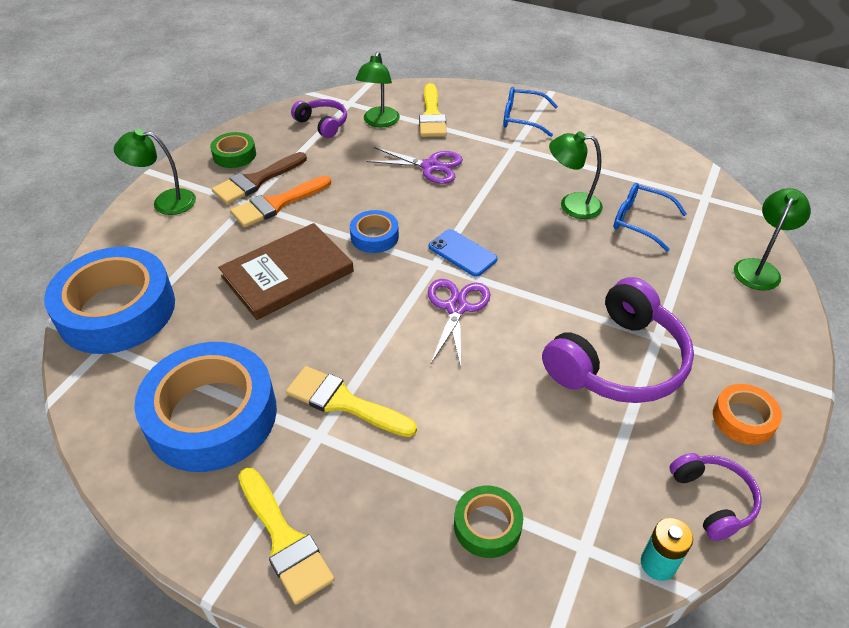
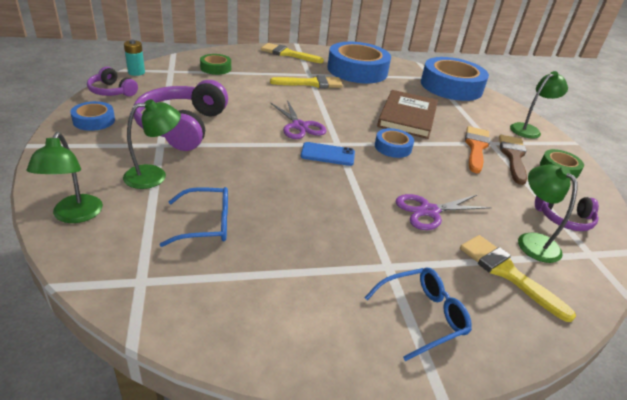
camera: 140 degrees right, 10 degrees down
green lamp [549,131,603,219] -> green lamp moved to [123,99,181,189]
orange tape [713,384,782,445] -> blue tape [70,101,115,131]

